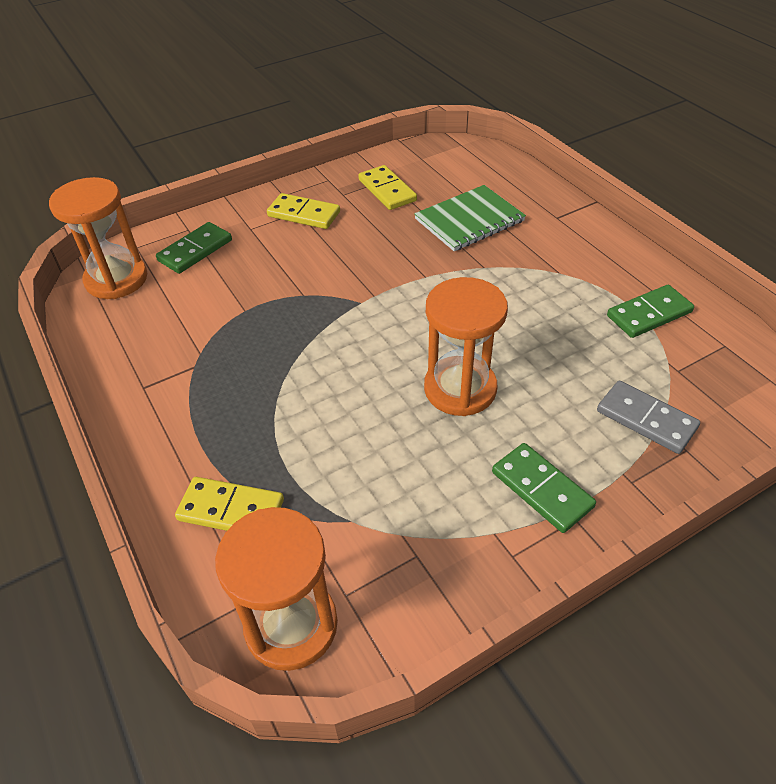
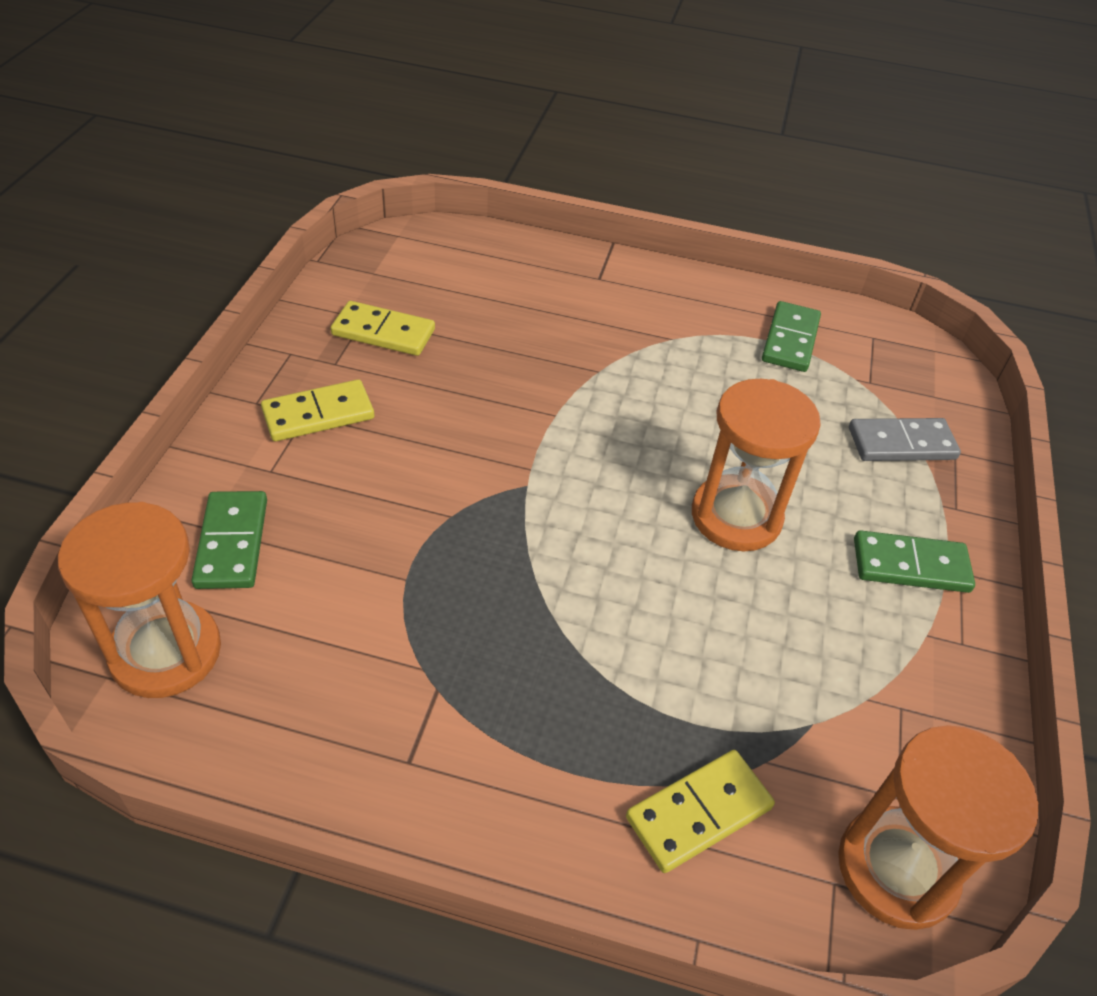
camera: 50 degrees left, 0 degrees up
green notebook [414,185,526,251] -> none

